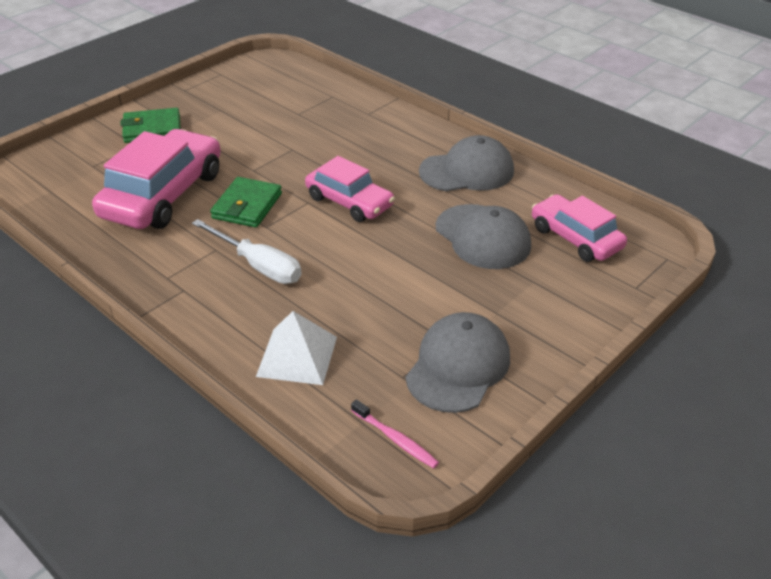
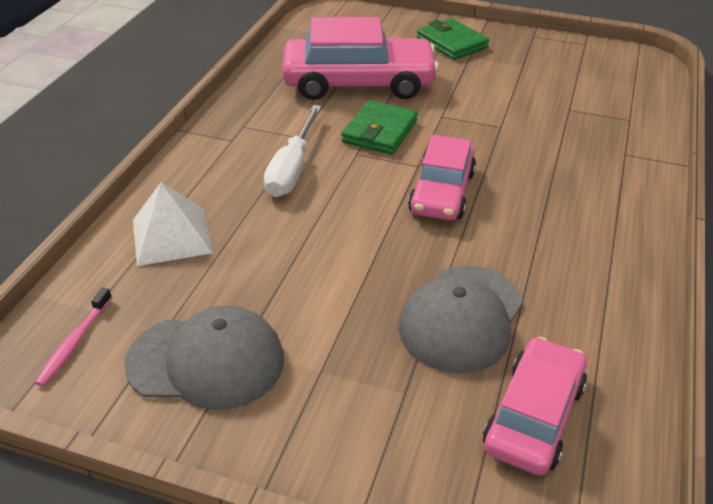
camera: 65 degrees right, 0 degrees up
green wallet [210,177,282,228] -> green wallet turned 60 degrees counterclockwise [341,100,418,155]
grey cap [419,135,514,191] -> none

